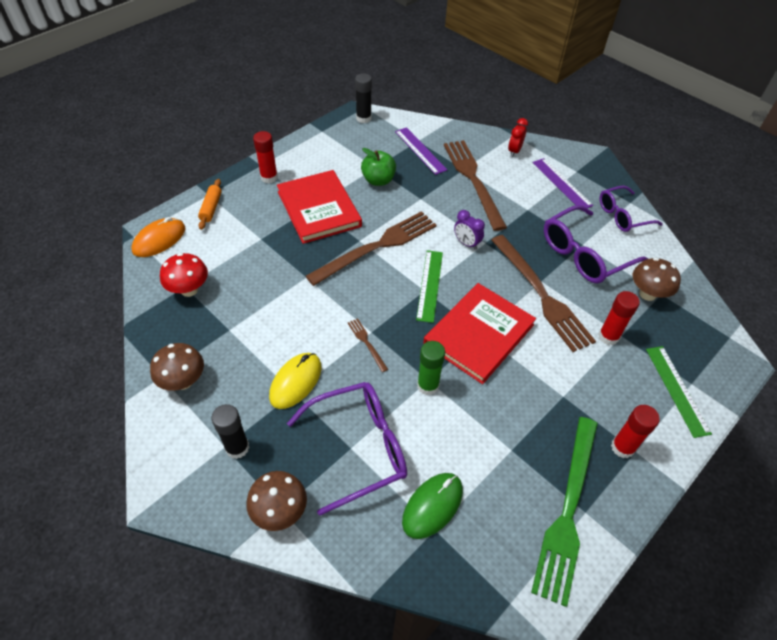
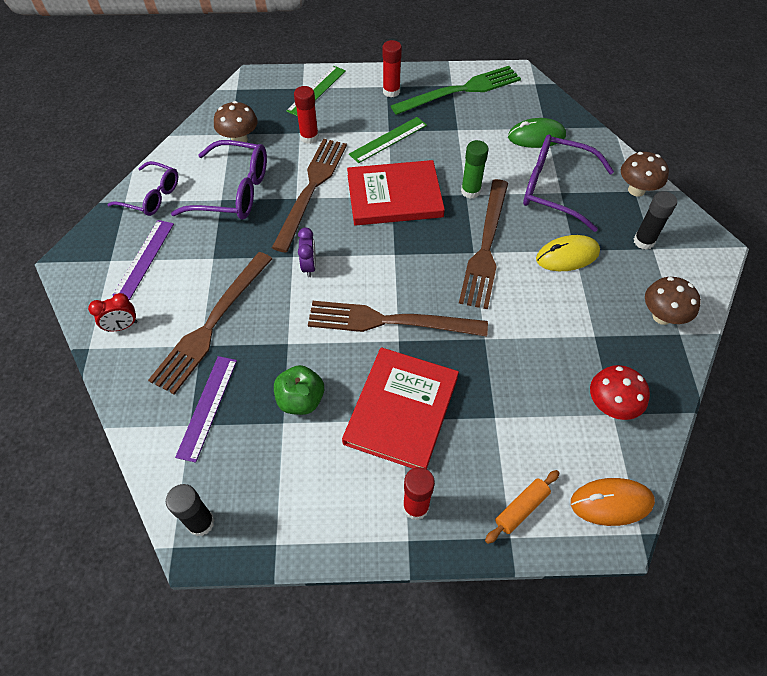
camera: 135 degrees left, 5 degrees up
brown fork [348,318,388,372] -> brown fork [459,179,508,309], size x2.39
green ruler [416,250,443,323] -> green ruler moved to [349,117,427,163]

